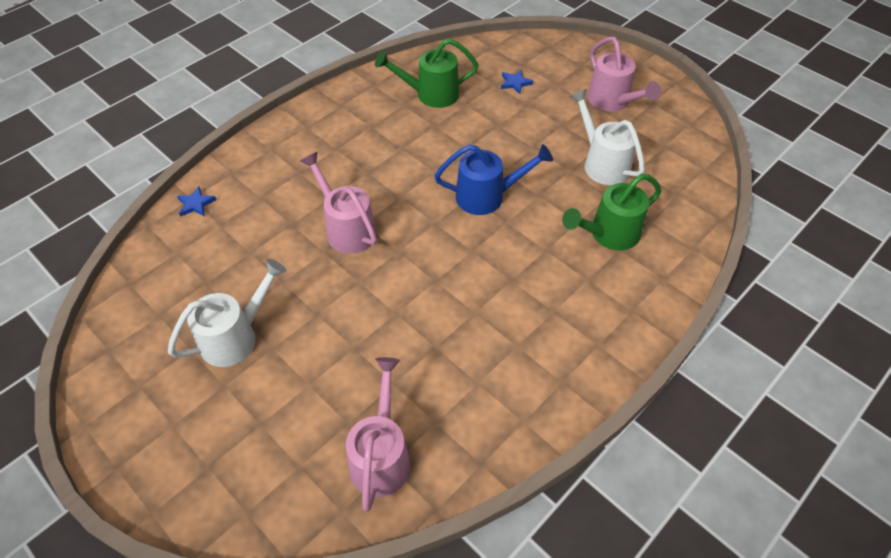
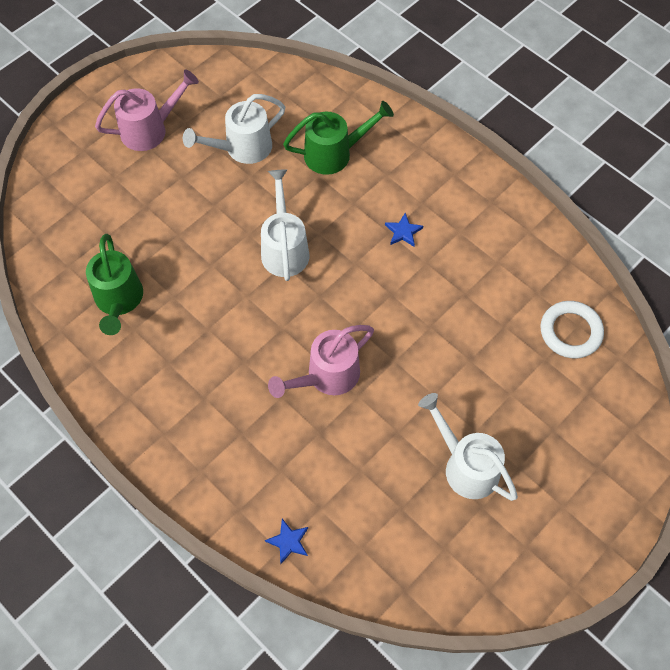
camera: 90 degrees left, 10 degrees up
pink watering can [346,357,411,511] -> white ring [540,301,604,358]
blue watering can [434,144,553,215] -> white watering can [261,169,309,281]
blue star [501,70,533,94] -> blue star moved to [385,213,423,247]
green watering can [562,174,661,251] -> green watering can turned 75 degrees counterclockwise [283,101,394,175]

